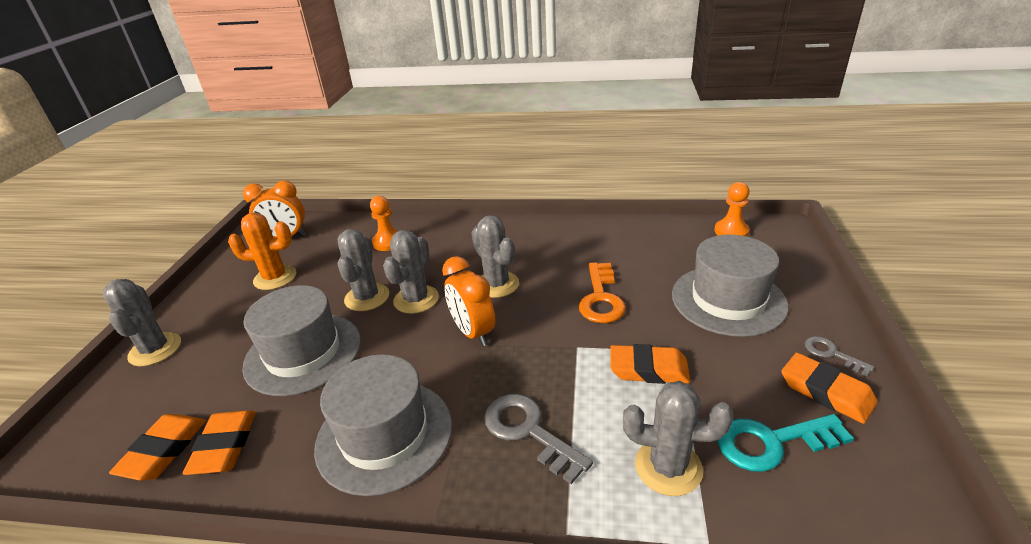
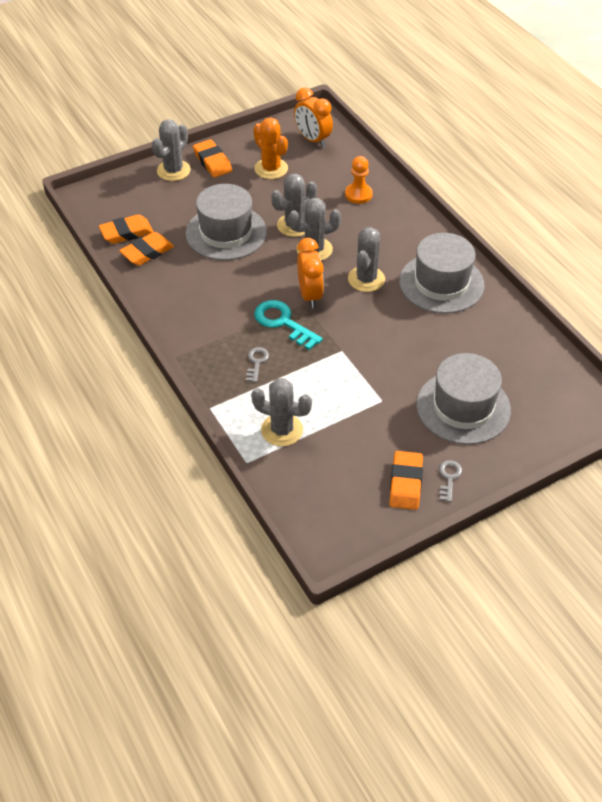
camera: 50 degrees right, 15 degrees up
grey hat [314,354,452,496] -> grey hat moved to [399,233,484,314]
orange clock [442,256,496,346] -> orange clock turned 150 degrees clockwise [297,238,324,308]
grey key [484,394,593,484] -> grey key [246,347,269,383], size x0.56
orange key [579,262,626,323] -> none
orange eraser [610,344,690,384] -> orange eraser moved to [193,139,232,178]
grey cactus [623,381,733,496] -> grey cactus turned 45 degrees counterclockwise [251,378,312,446]
orange pawn [714,182,750,236] -> none
turquoise key [717,414,854,472] -> turquoise key moved to [254,300,323,350]

